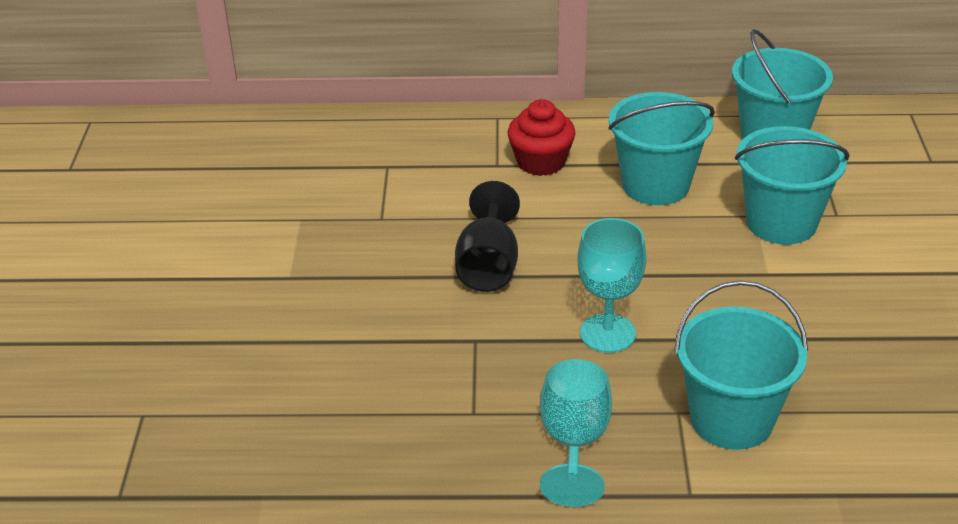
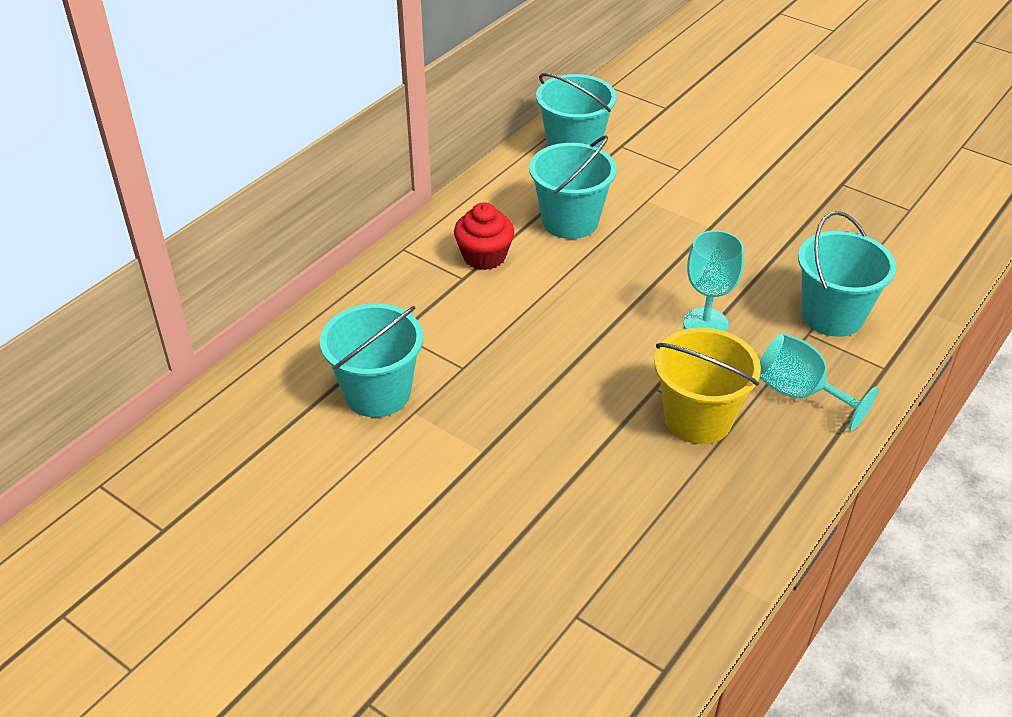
camera: 55 degrees left, 5 degrees up
black goblet [455,181,520,292] -> none
turquoise bucket [735,126,849,245] -> turquoise bucket moved to [320,303,423,417]
none -> yellow bucket [654,328,761,444]

